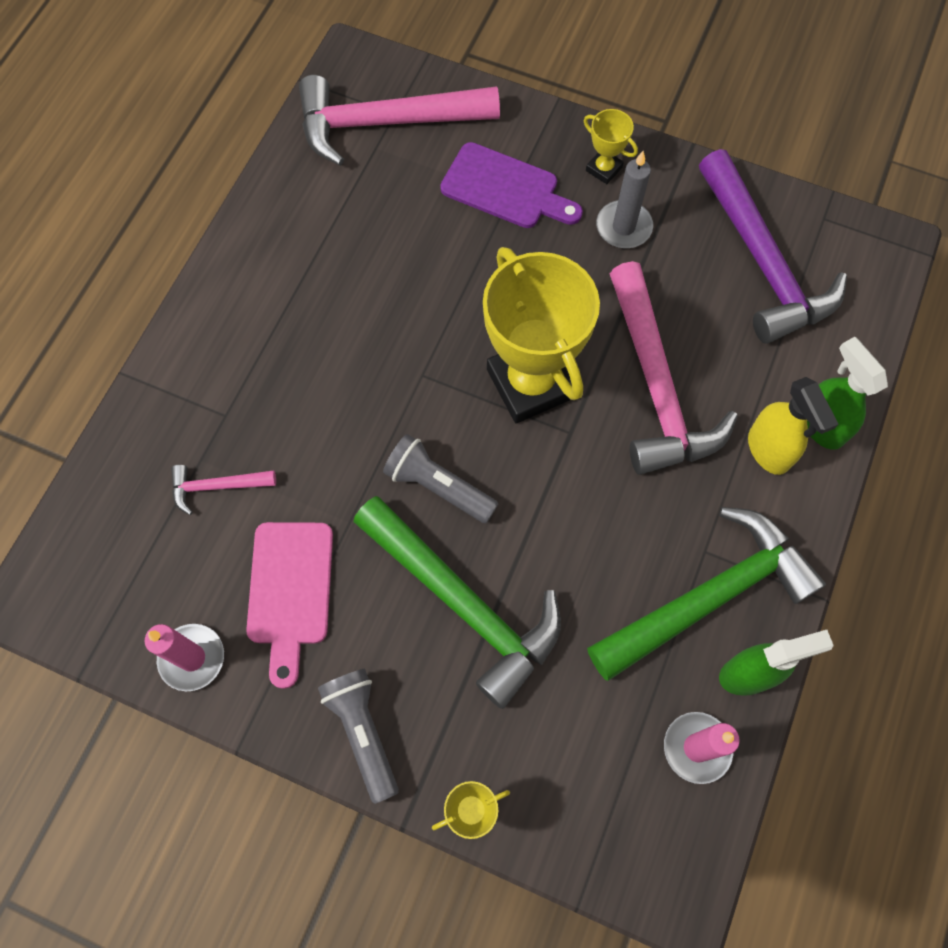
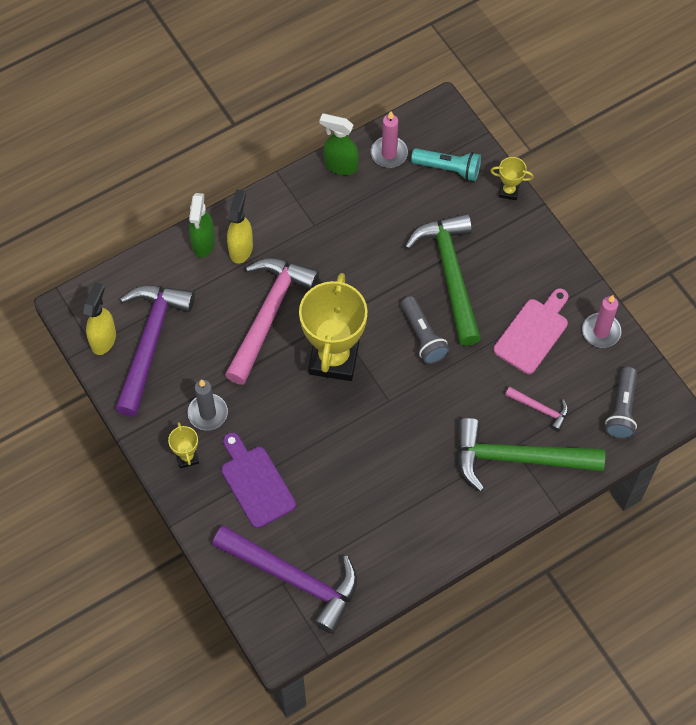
camera: 145 degrees left, 5 degrees down
pink hammer [299,75,500,166] -> purple hammer [212,525,357,634]
grey flashlight [318,669,399,804] -> grey flashlight moved to [605,367,637,439]
green hammer [587,507,826,681] -> green hammer moved to [457,418,605,492]
none -> yellow spray bottle [83,282,116,355]
none -> turquoise flashlight [411,148,481,181]

